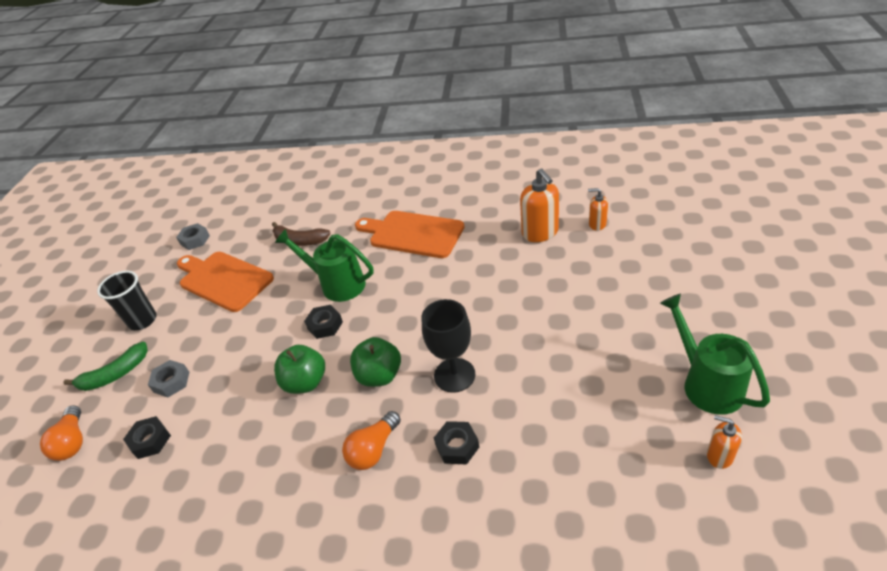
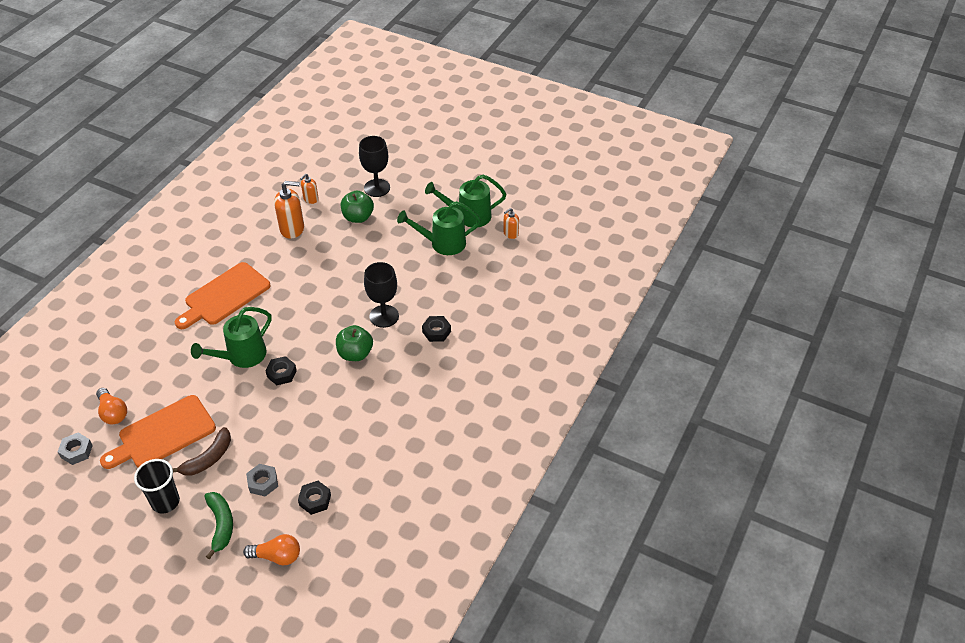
camera: 75 degrees left, 5 degrees up
brown banana [272,222,331,246] -> brown banana moved to [172,427,231,476]
green apple [274,345,325,394] -> green apple moved to [341,191,374,223]
orange light bulb [342,411,401,470] -> orange light bulb moved to [96,388,127,424]
none -> black goblet [359,136,390,197]
none -> green watering can [397,201,481,255]

